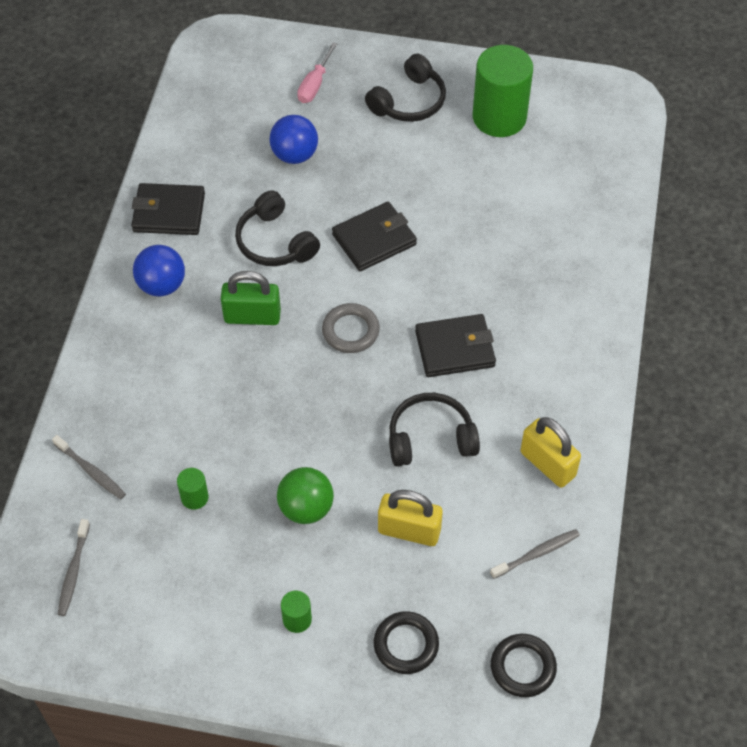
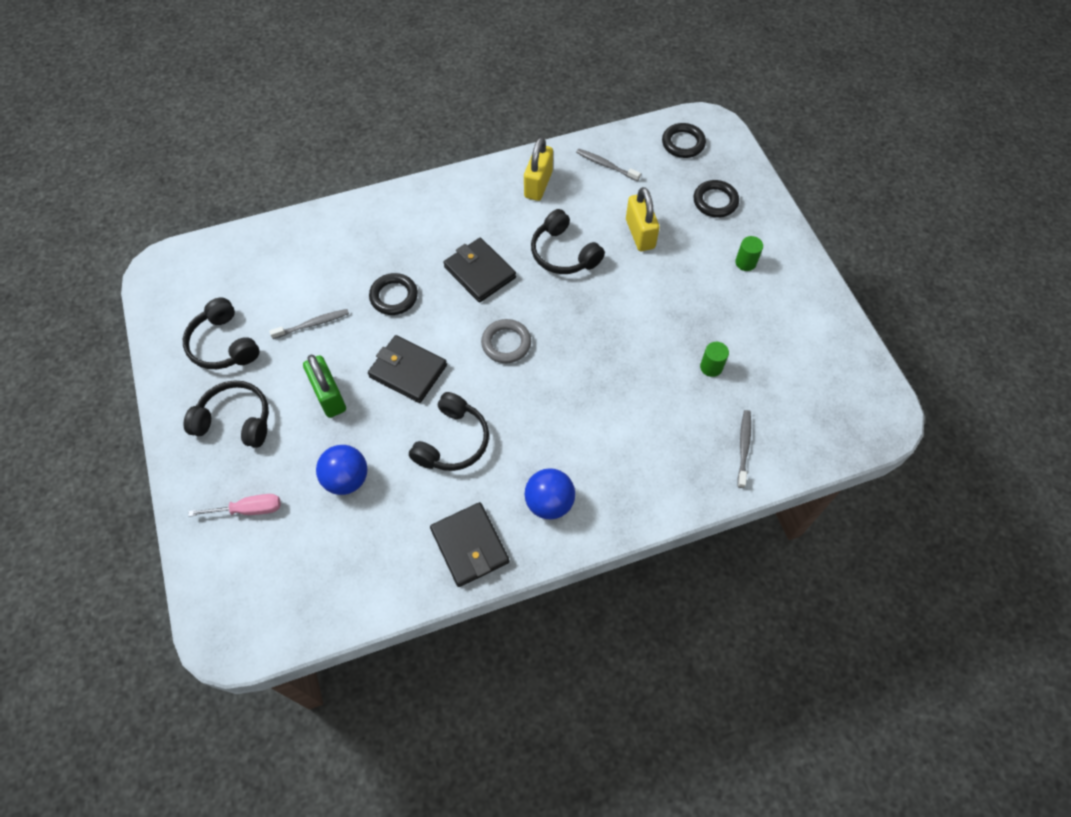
camera: 120 degrees left, 5 degrees up
grey toothbrush [57,519,90,616] -> grey toothbrush moved to [269,309,349,339]
green padlock [221,271,281,325] -> green padlock moved to [303,355,346,418]
green ball [277,467,334,524] -> none
green cylinder [473,45,533,137] -> black headphones [183,298,260,369]
none -> black ring [369,273,418,315]

